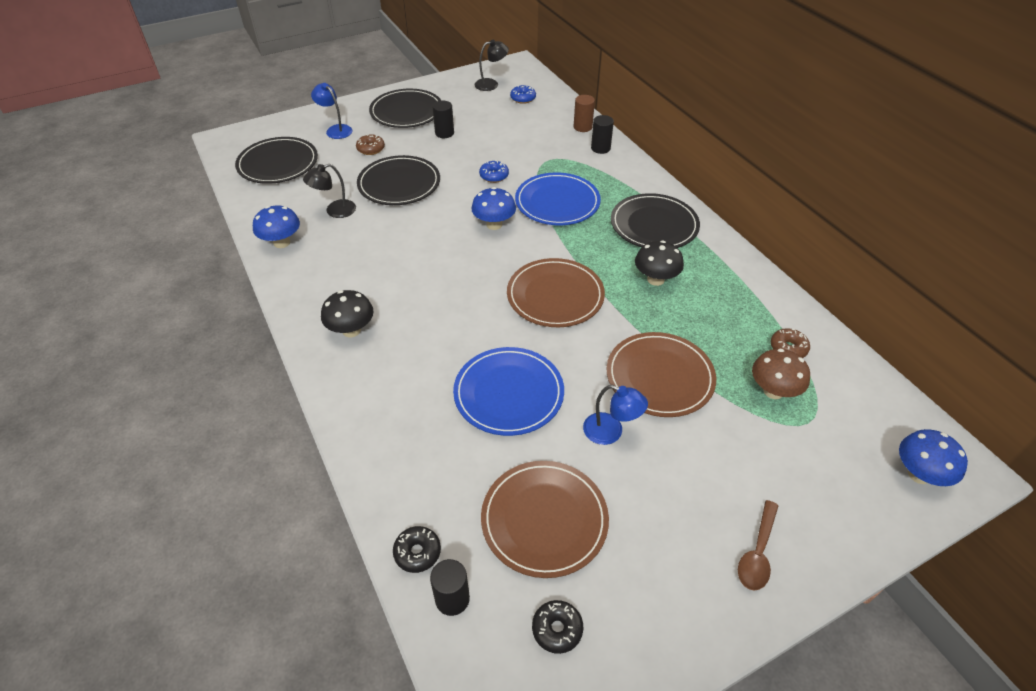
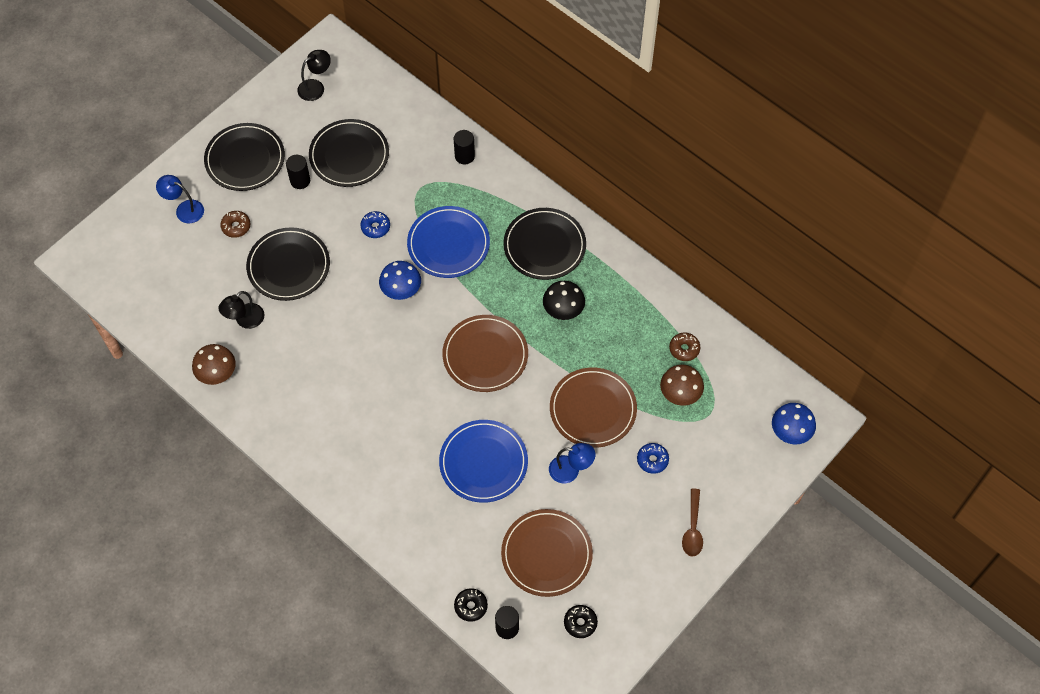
camera: 20 degrees left, 15 degrees up
black plate [235,137,318,184] -> black plate moved to [309,119,389,187]
blue mushroom [253,205,300,248] -> brown mushroom [192,344,236,385]
black mushroom [321,290,374,337] -> none
blue donut [510,85,536,104] -> blue donut moved to [637,443,669,474]
brown cylinder [574,95,595,132] -> none

